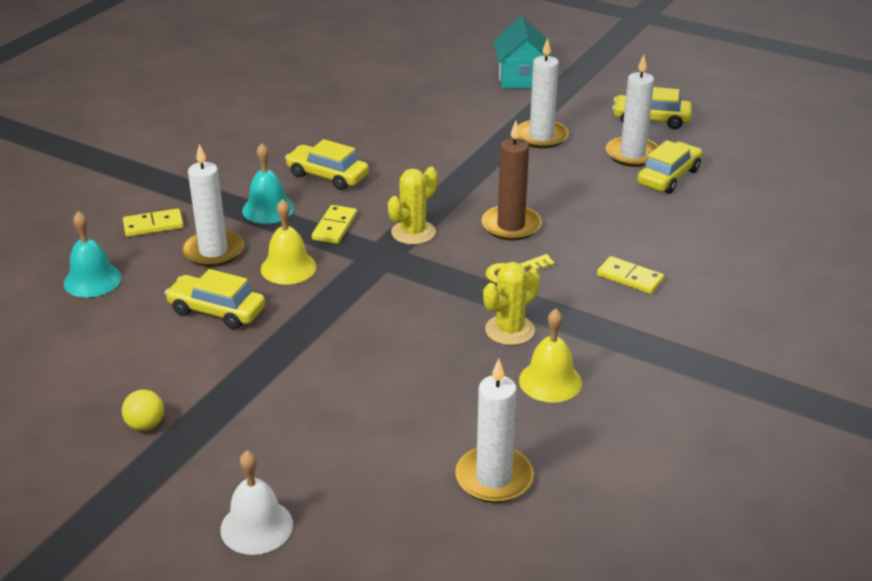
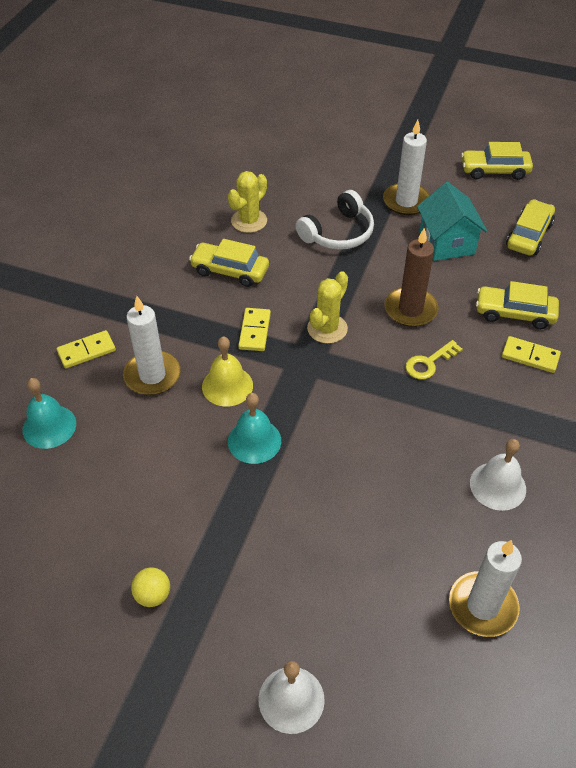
camera: 10 degrees left, 15 degrees up
yellow car [165,269,265,330] -> yellow car moved to [476,281,559,329]
turquoise bell [242,143,294,224] -> turquoise bell moved to [228,393,281,464]
yellow cactus [483,262,540,345] -> yellow cactus moved to [228,171,267,233]
turquoise house [494,17,552,89] -> turquoise house moved to [417,182,487,261]
yellow bell [519,309,582,403] -> white bell [470,439,526,511]
white candle [606,55,659,167] -> none
none -> white headphones [296,190,374,250]

